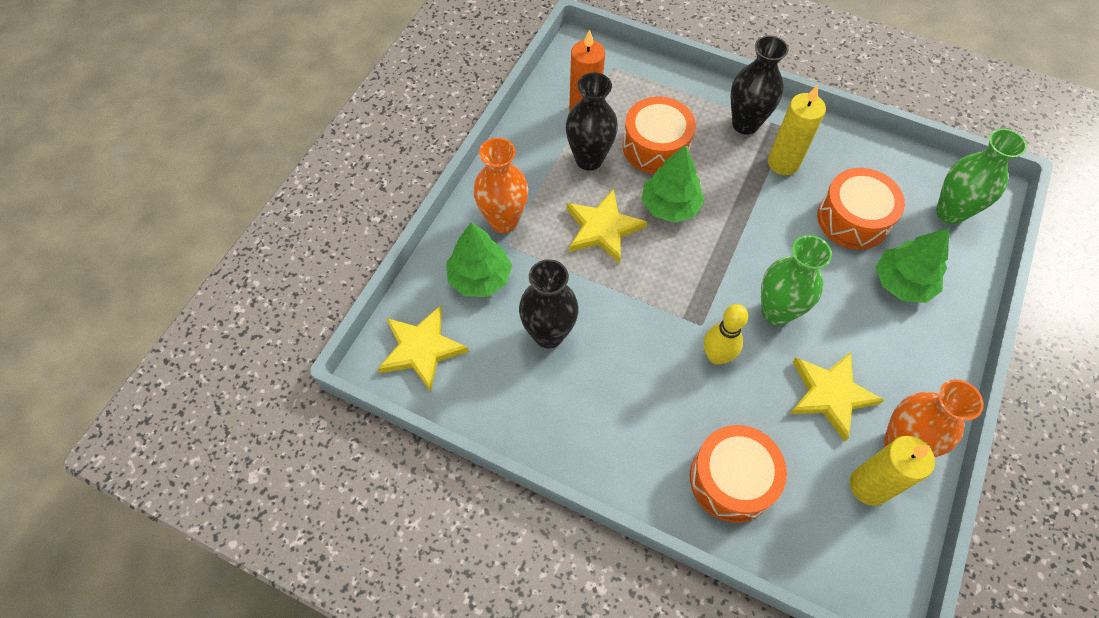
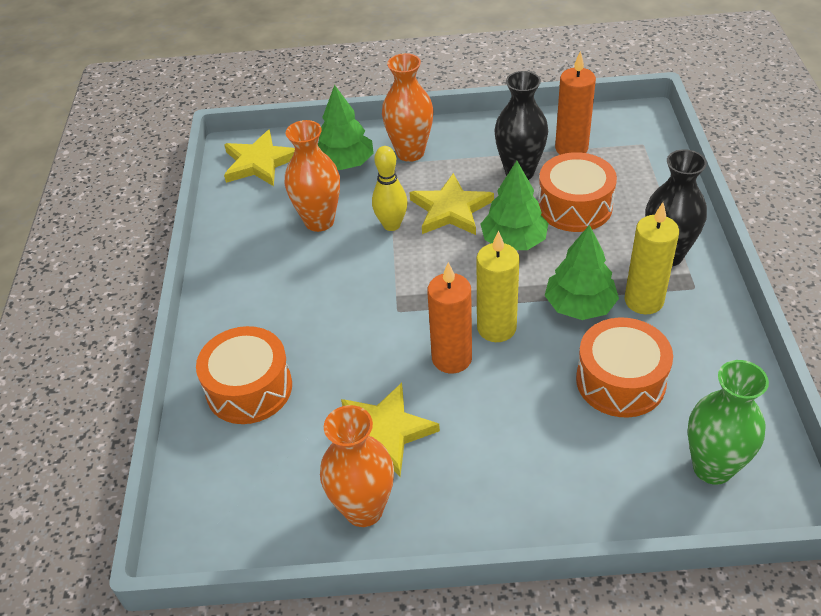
camera: 65 degrees right, 15 degrees down
black vase [519,259,579,348] -> orange vase [285,120,340,232]
yellow bowling pin [704,304,748,365] -> yellow bowling pin moved to [372,146,408,231]
green vase [761,235,832,326] -> orange candle [427,262,472,373]
yellow candle [850,436,935,506] -> yellow candle moved to [477,231,520,342]
green tree [876,228,949,303] -> green tree moved to [545,225,619,320]

